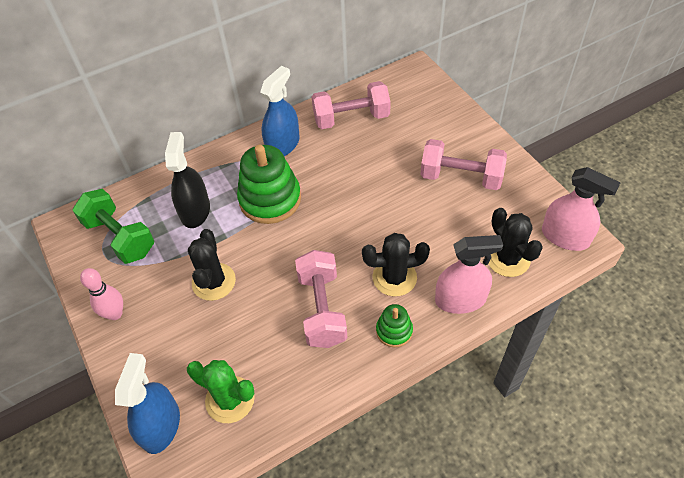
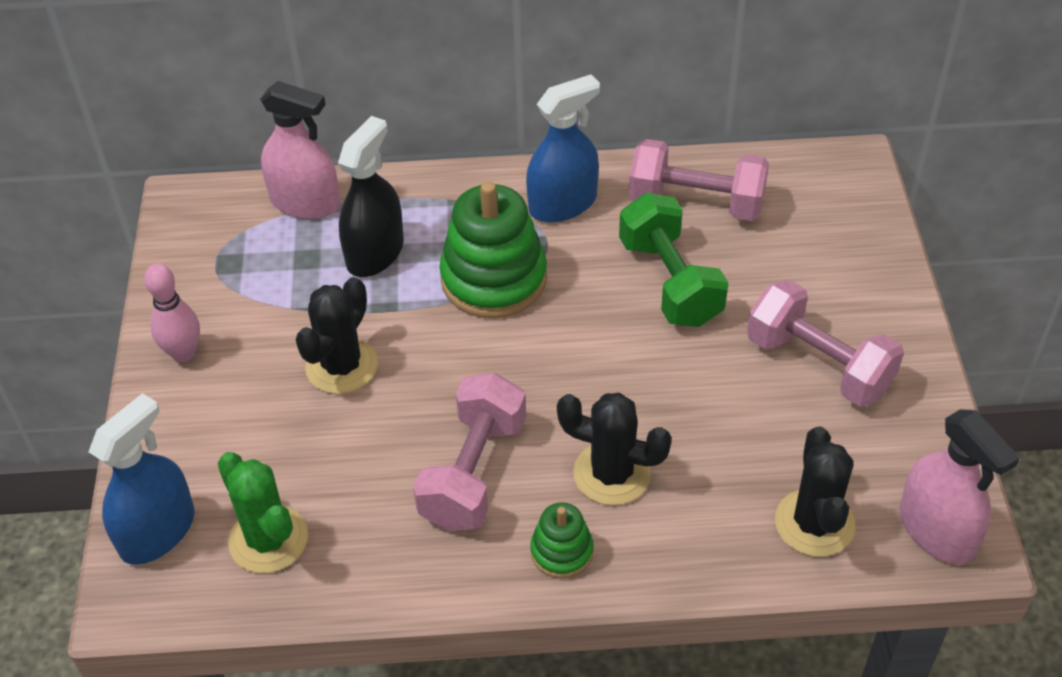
camera: 25 degrees right, 5 degrees down
green dumbbell [72,189,154,264] -> green dumbbell moved to [619,193,729,327]
pink spray bottle [435,235,503,314] -> pink spray bottle moved to [260,81,340,219]

